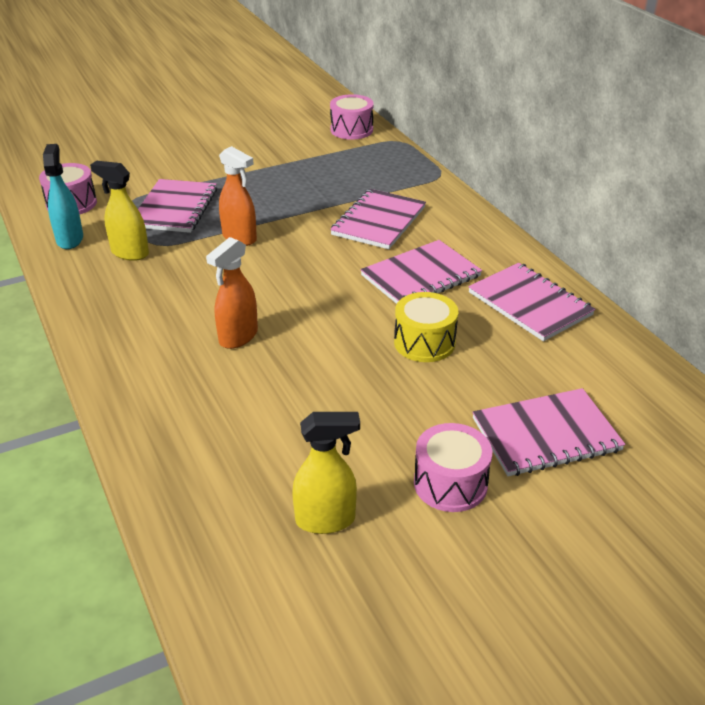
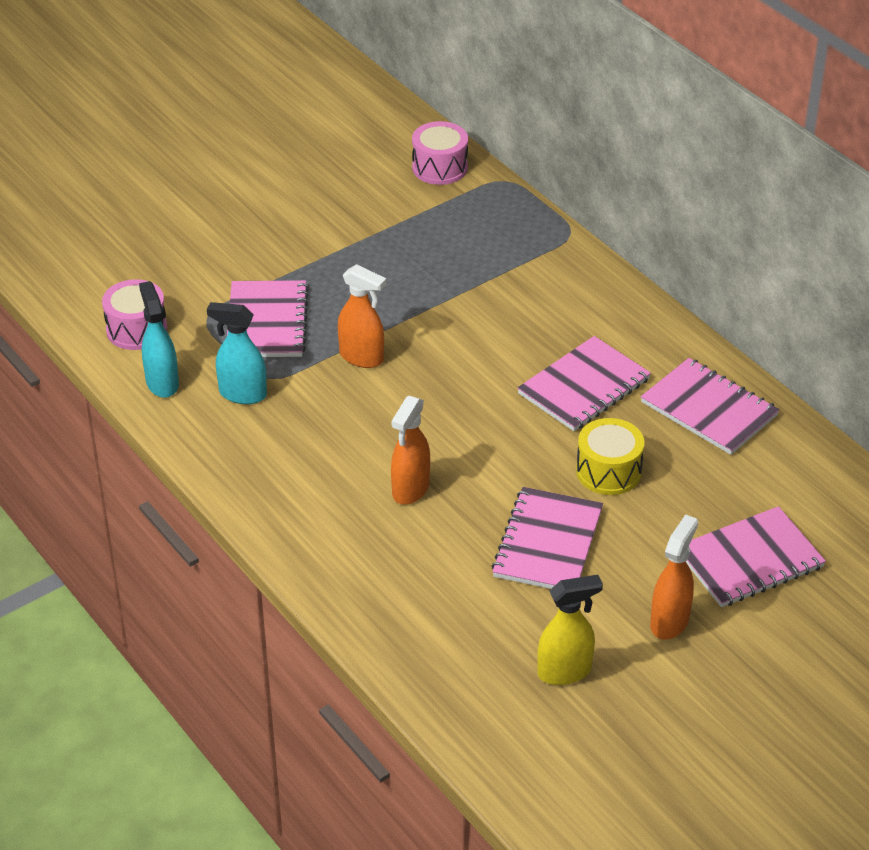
camera: 10 degrees left, 5 degrees up
yellow spray bottle [90,160,149,261] -> turquoise spray bottle [207,302,267,404]
pink notebook [330,189,426,249] -> pink notebook moved to [492,487,603,589]
pink drum [414,423,492,512] -> orange spray bottle [650,514,698,640]

